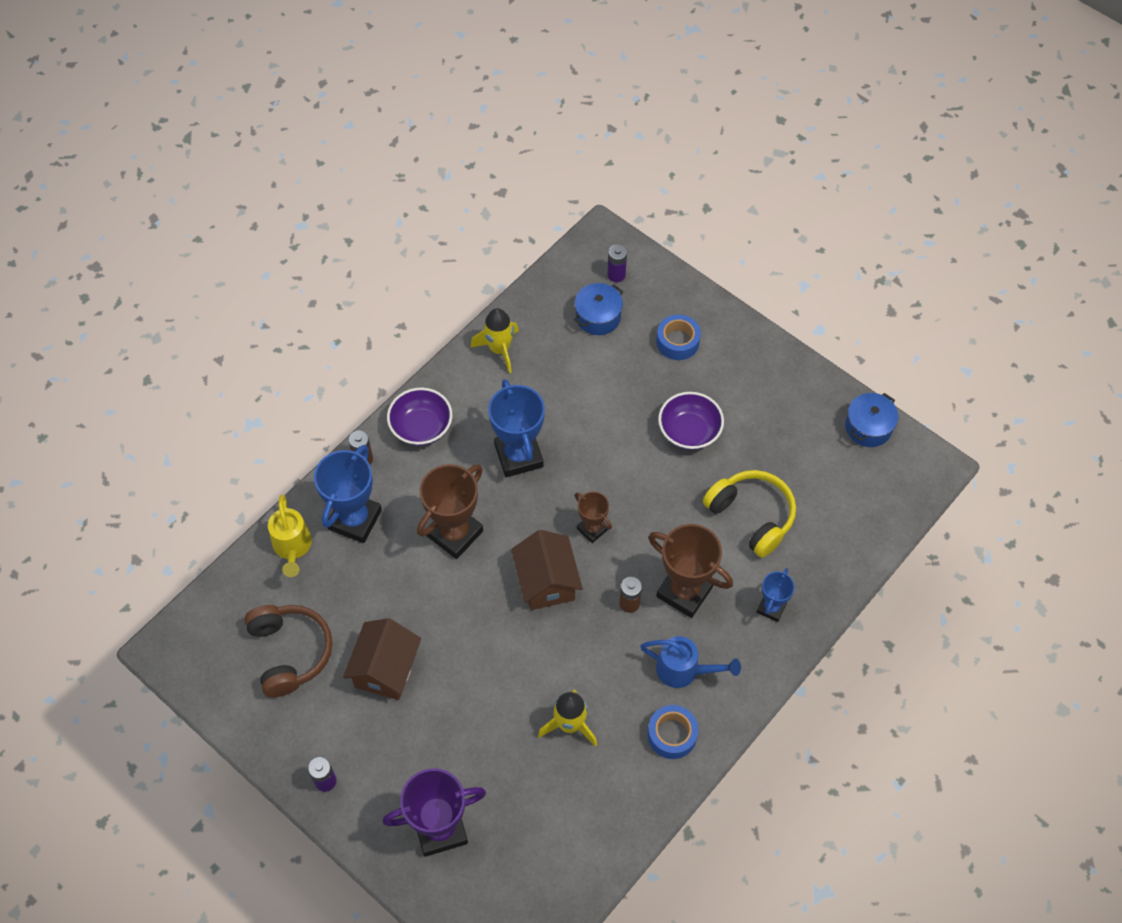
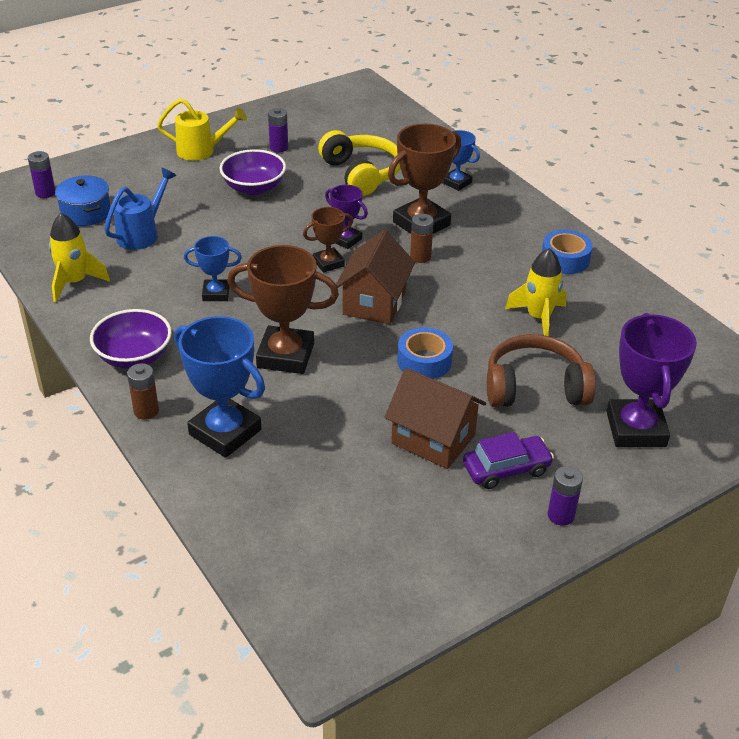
camera: 75 degrees left, 20 degrees down
brown headphones [245,605,332,697] -> brown headphones moved to [487,334,596,407]
yellow watering can [268,494,312,577] -> yellow watering can moved to [157,99,247,161]
brown trophy [417,464,483,559] -> brown trophy turned 45 degrees counterclockwise [228,245,339,374]
blue trophy [488,379,545,477] -> blue trophy [184,236,242,301], size x0.55
brown house [511,530,583,610] -> brown house turned 75 degrees counterclockwise [336,230,415,324]
blue watering can [640,636,741,688] -> blue watering can moved to [104,168,177,250]
blue tape [656,315,701,360] -> blue tape moved to [397,327,453,379]
yellow headphones [703,470,796,558] -> yellow headphones turned 90 degrees clockwise [318,130,401,196]
blue pot [845,393,899,447] -> none
none -> purple battery [268,108,288,152]
none -> purple trophy [325,185,368,249]
none -> purple car [463,432,554,489]

